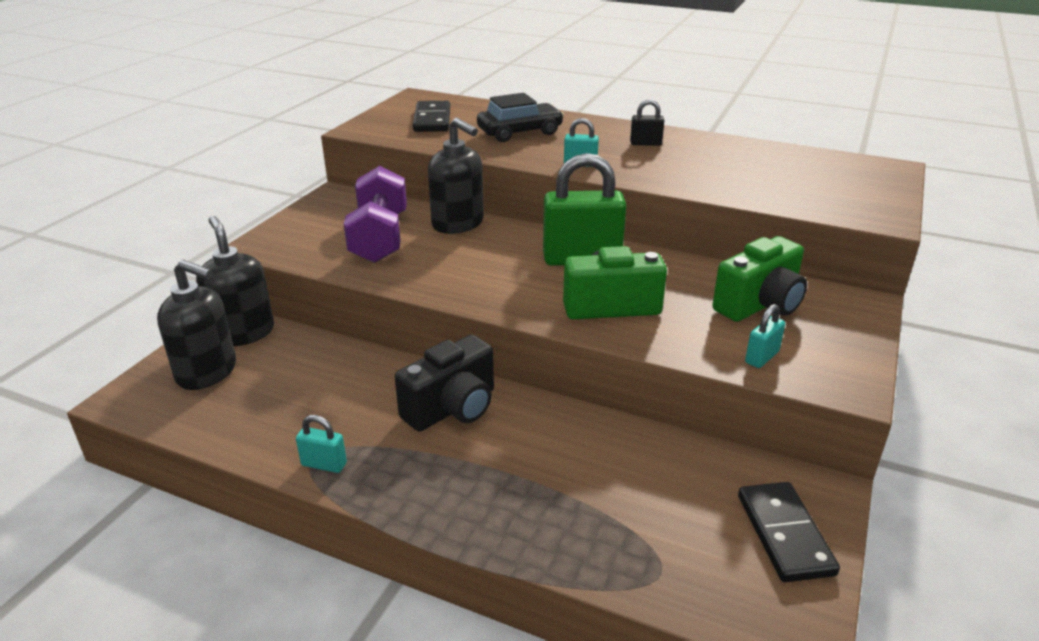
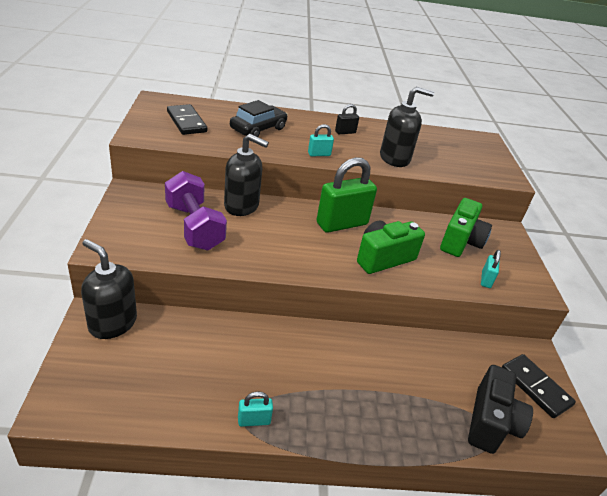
camera: 30 degrees left, 5 degrees up
black soap dispenser [157,260,236,390] -> black soap dispenser moved to [380,86,434,167]
black camera [395,335,494,432] -> black camera moved to [468,365,533,454]

